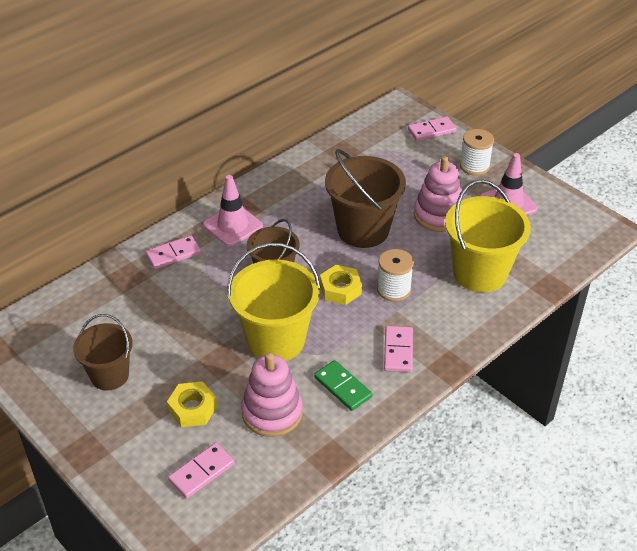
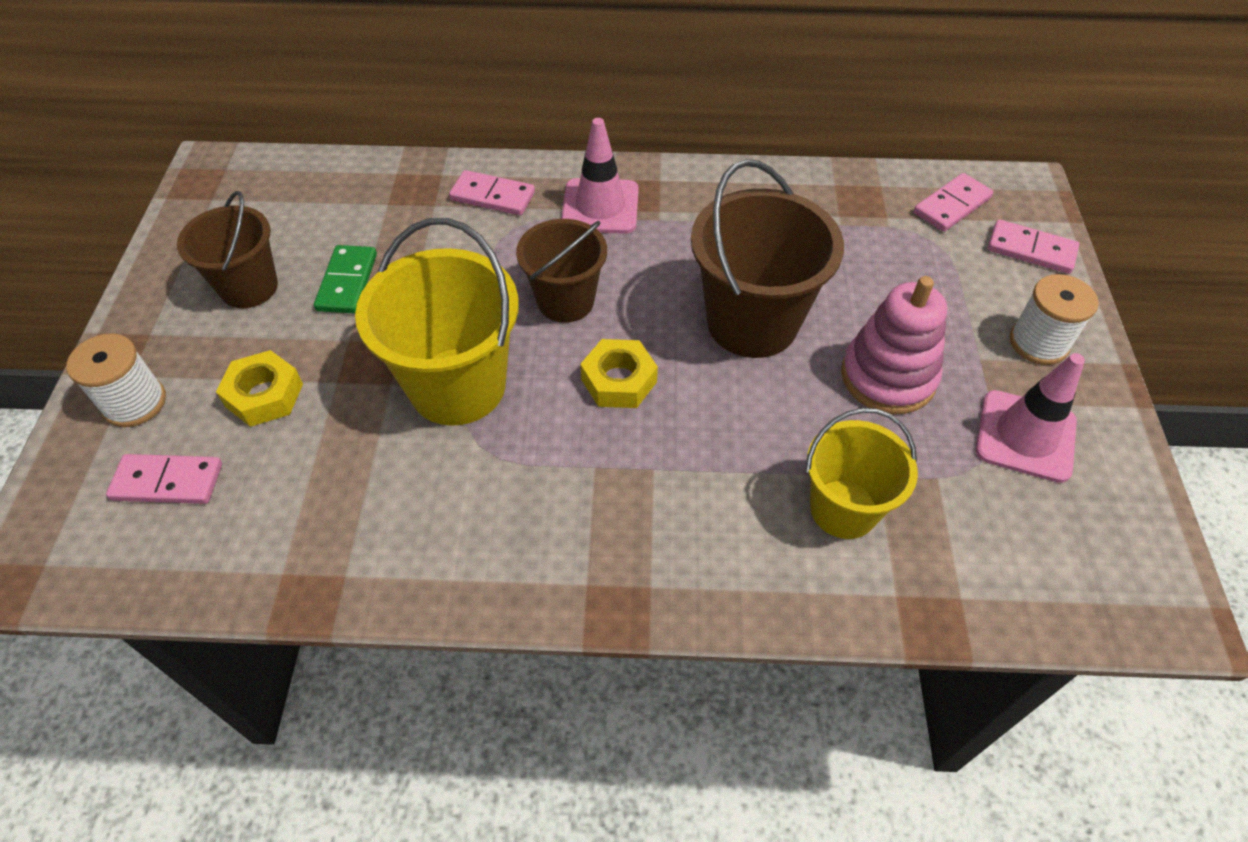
camera: 45 degrees right, 10 degrees up
pink stacking toy [241,352,303,437] -> none
green domino [314,360,372,411] -> green domino moved to [314,245,377,314]
white spool [377,249,414,302] -> white spool moved to [66,334,166,427]
pink domino [384,326,413,372] -> pink domino moved to [914,173,993,232]
yellow bucket [445,179,531,292] -> yellow bucket [806,408,918,539], size x0.64

